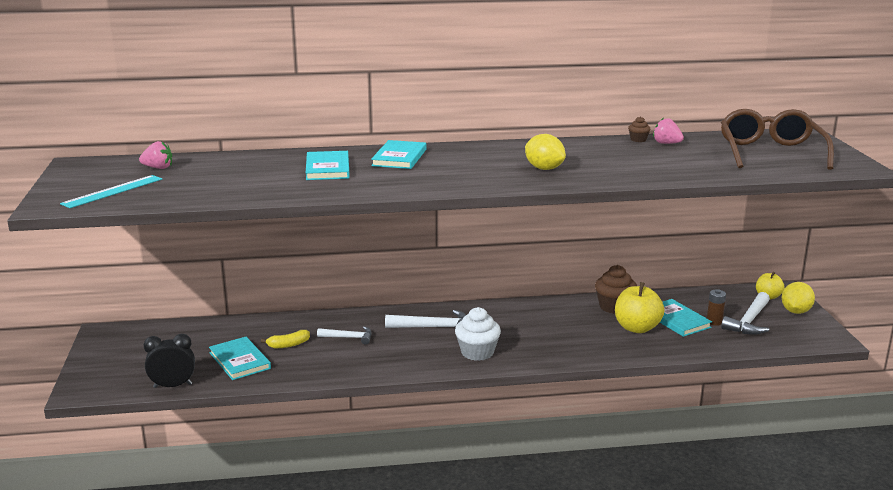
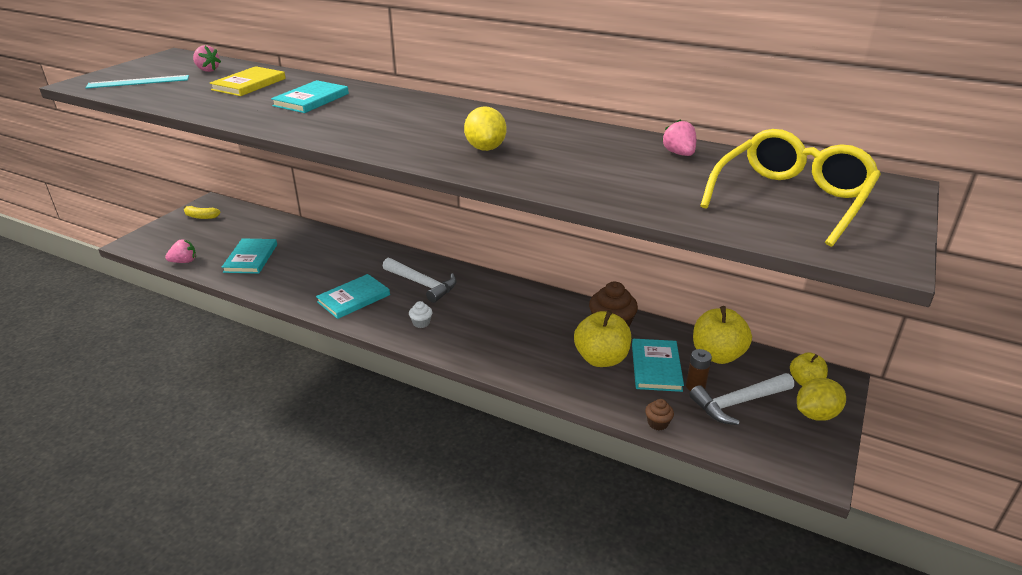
camera: 35 degrees right, 10 degrees up
black clock [144,334,195,388] -> pink strawberry [165,239,196,263]
yellow banana [261,330,310,348] -> yellow banana moved to [184,206,221,219]
white hammer [317,326,372,345] -> none
turquoise book [371,140,427,169] -> turquoise book moved to [316,274,390,319]
white cupcake [455,307,501,361] -> white cupcake [409,301,432,328], size x0.50
brown cupcake [628,116,650,142] -> brown cupcake moved to [645,399,674,430]
brown glasses [721,109,834,170] -> yellow glasses [700,129,881,247]
none -> yellow book [210,66,286,96]
none -> yellow apple [693,306,752,364]

